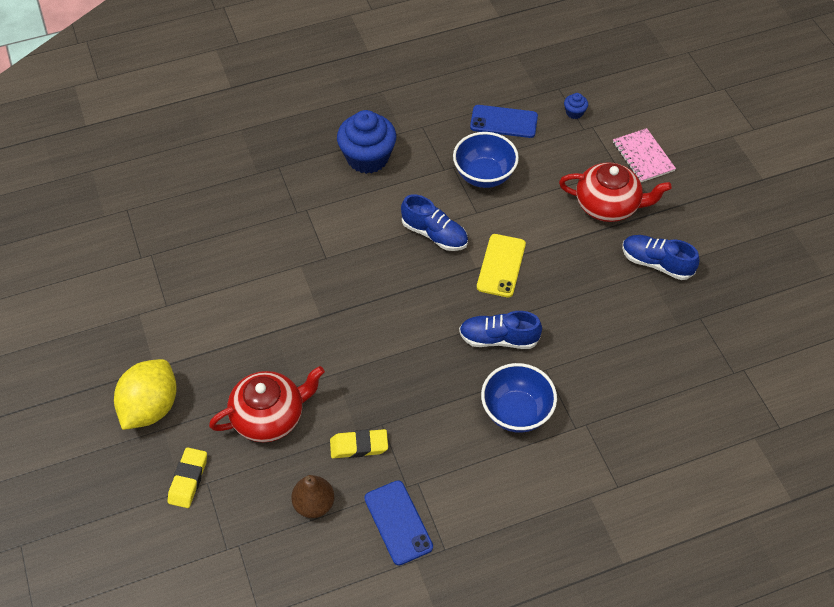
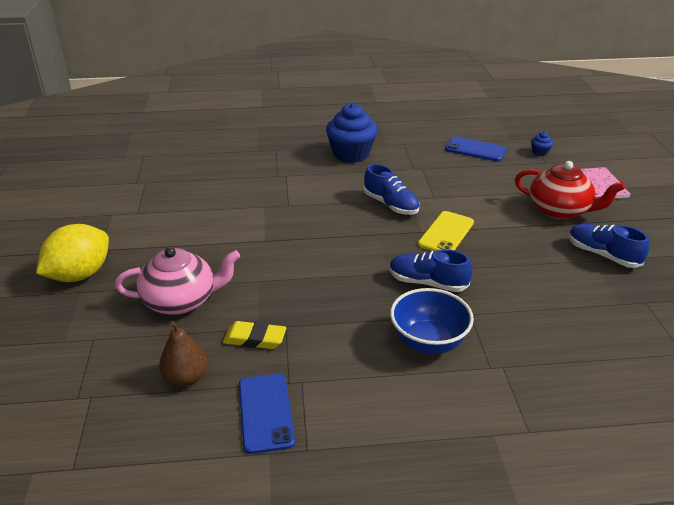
camera: 15 degrees right, 20 degrees down
yellow eraser [168,447,207,508] -> none
red teapot [209,366,325,442] -> pink teapot [115,247,240,315]
blue bowl [453,132,519,188] -> none

